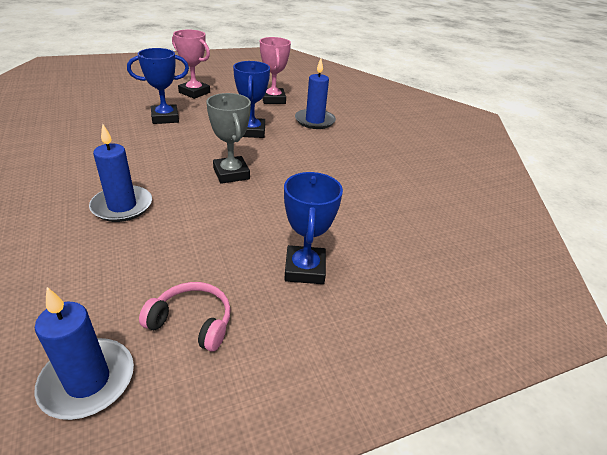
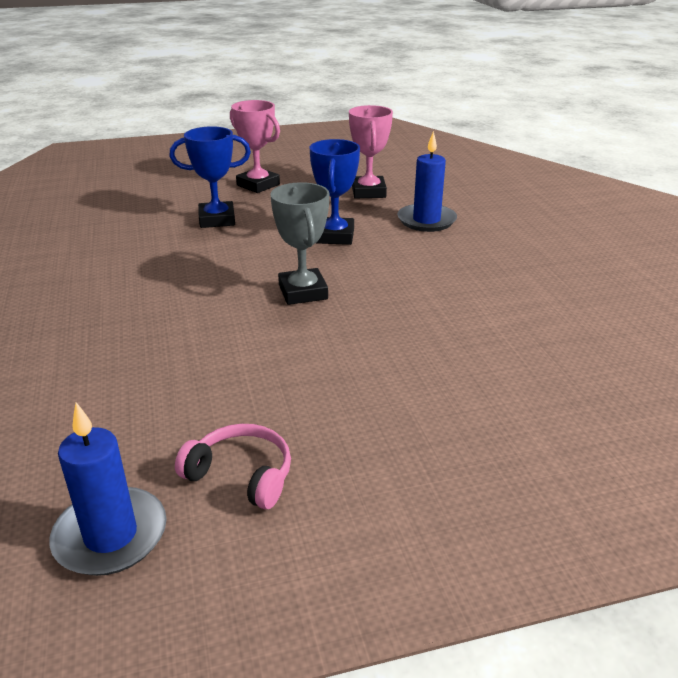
camera: 10 degrees right, 5 degrees down
blue candle [89,124,152,222] -> none
blue trophy [284,172,343,284] -> none

